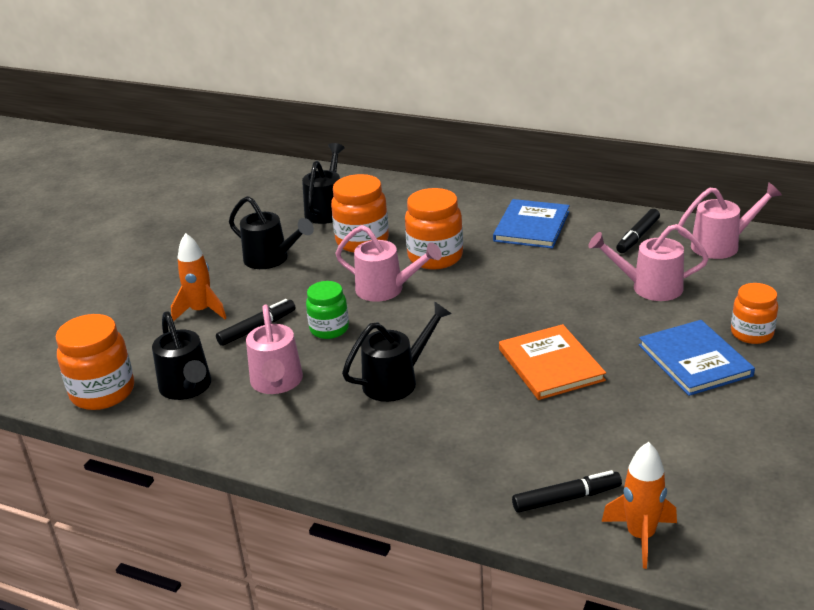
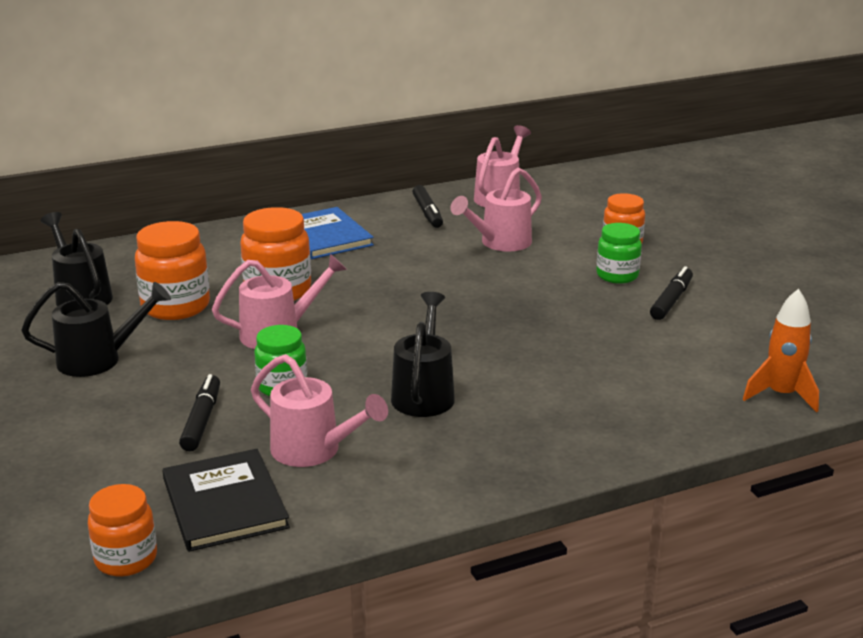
camera: 50 degrees left, 5 degrees down
orange jar [56,314,134,410] -> orange jar [88,484,157,577], size x0.65
black watering can [152,311,211,400] -> black book [163,449,290,552]
orange rocket [171,233,226,322] -> none
orange book [499,324,606,400] -> none
black marker [512,470,622,513] -> black marker moved to [650,266,693,320]
blue book [639,320,755,396] -> green jar [596,223,642,284]

